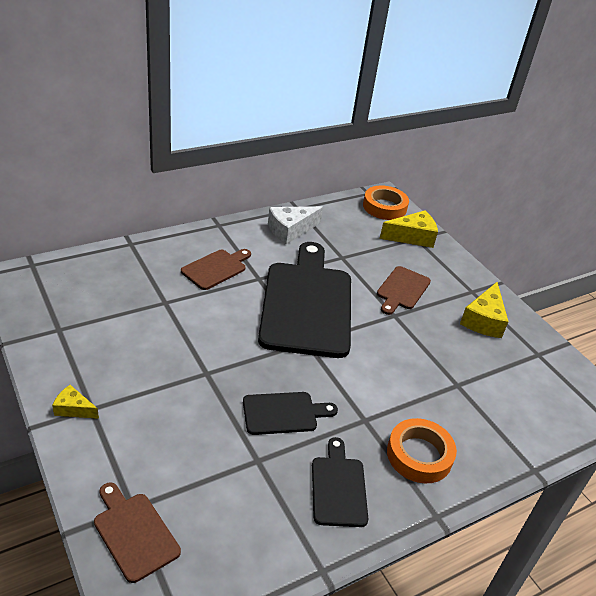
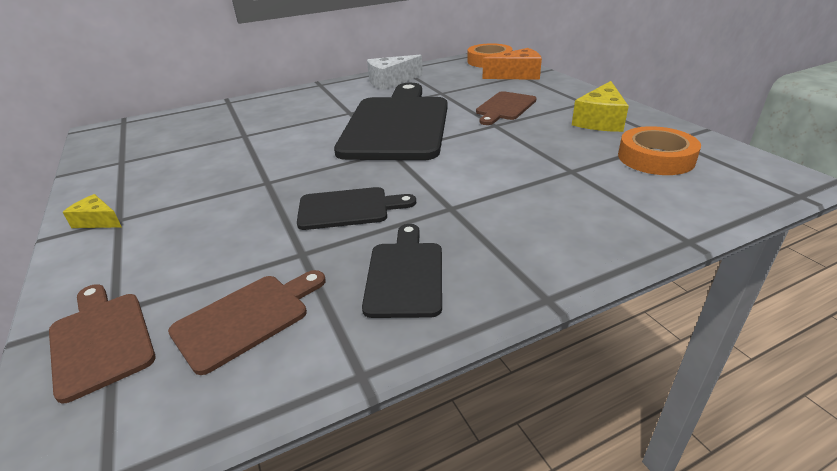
camera: 10 degrees right, 5 degrees down
brown cutting board [181,249,251,290] -> brown cutting board moved to [168,270,326,375]
yellow cheese [380,211,438,248] -> orange cheese [482,48,542,80]
orange tape [387,418,457,483] -> orange tape moved to [618,126,701,175]

